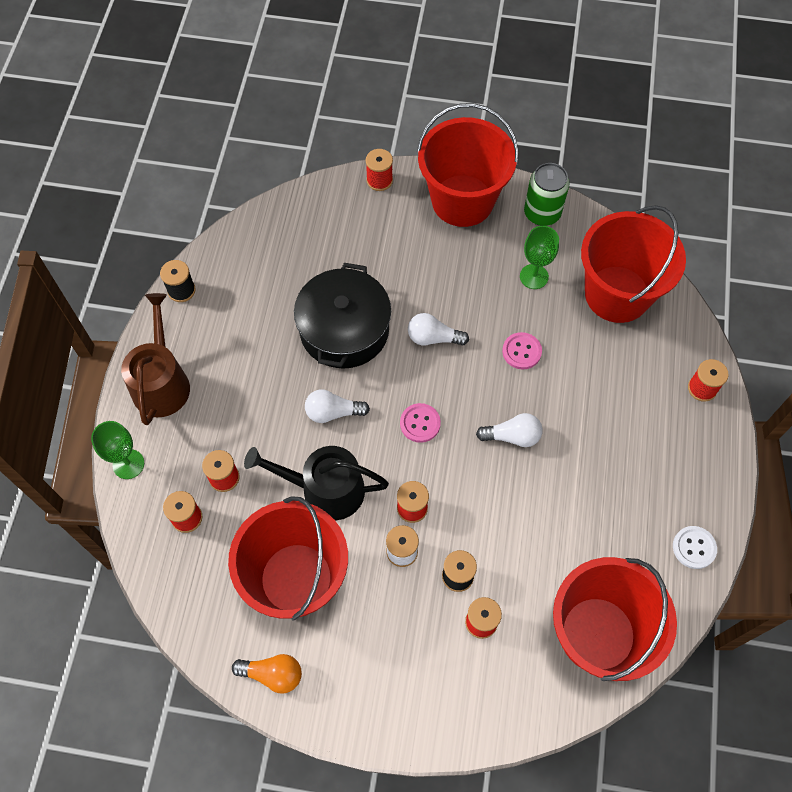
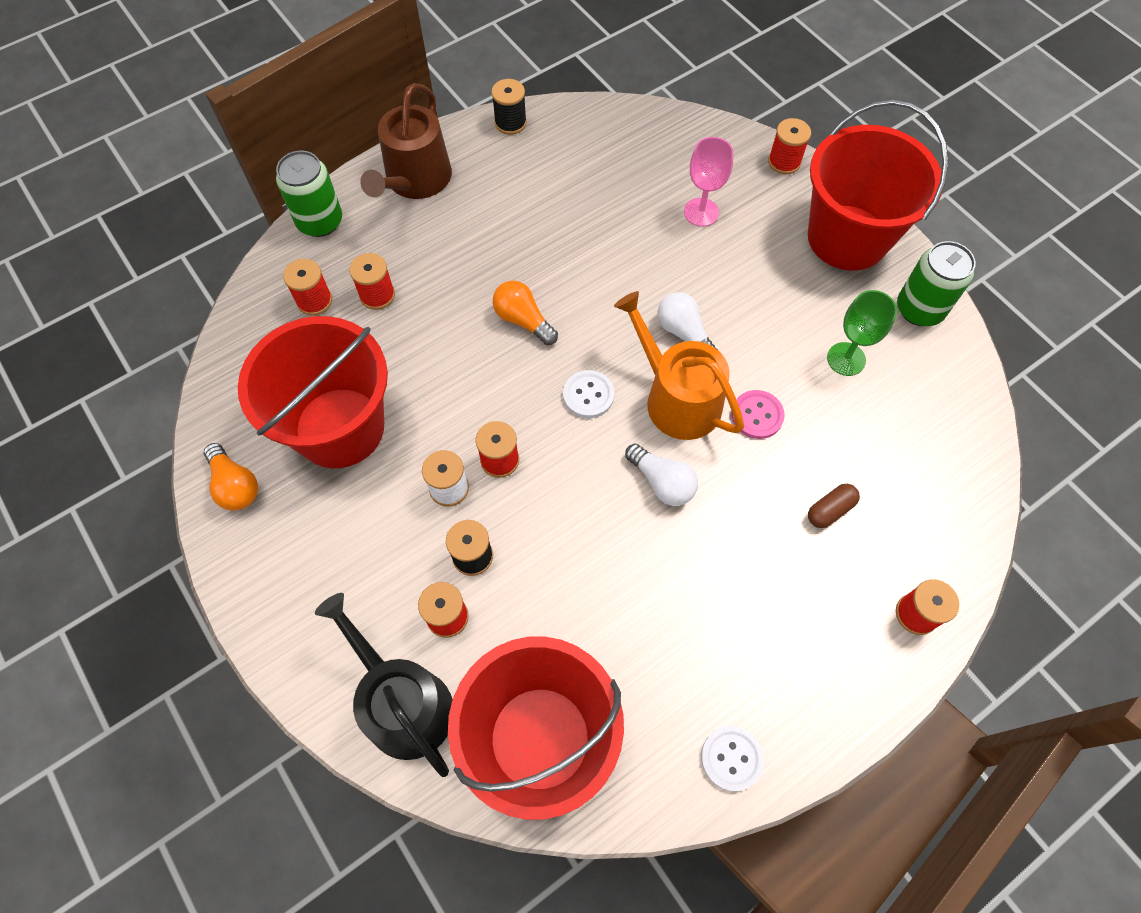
camera: 45 degrees right, 0 degrees up
green goblet [91,421,144,479] -> green can [276,151,342,237]
brown watering can [121,293,190,425] -> brown watering can turned 150 degrees clockwise [360,83,452,199]
black watering can [244,446,389,520] -> black watering can moved to [315,593,452,777]
black pot [294,263,391,369] -> none
white light bulb [305,390,370,423] -> orange light bulb [493,280,558,345]
pink button [400,403,441,443] -> white button [563,370,614,418]
red bucket [581,205,686,323] -> none
none -> orange watering can [614,291,744,440]
none -> pink goblet [684,137,734,227]
none -> brown capsule [808,484,860,528]

